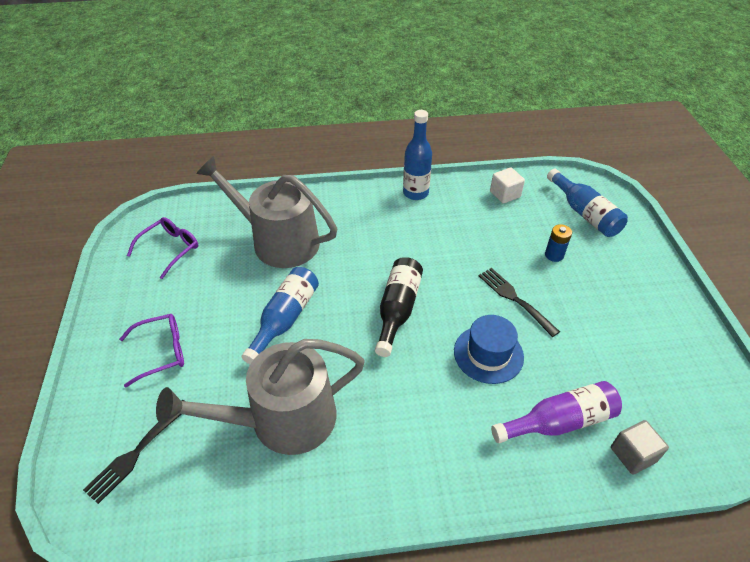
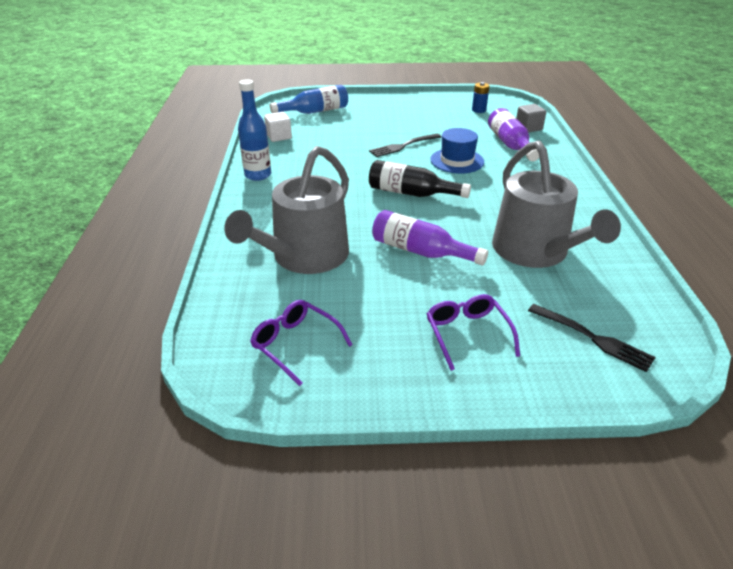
camera: 85 degrees left, 10 degrees down
blue bottle [242,267,319,364] -> purple bottle [372,210,488,266]
blue battery [545,224,572,262] -> blue battery moved to [472,82,489,113]

